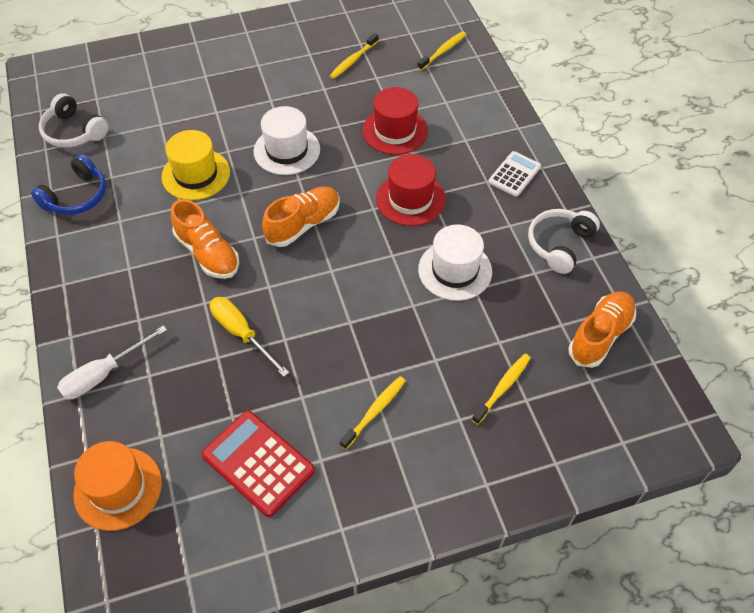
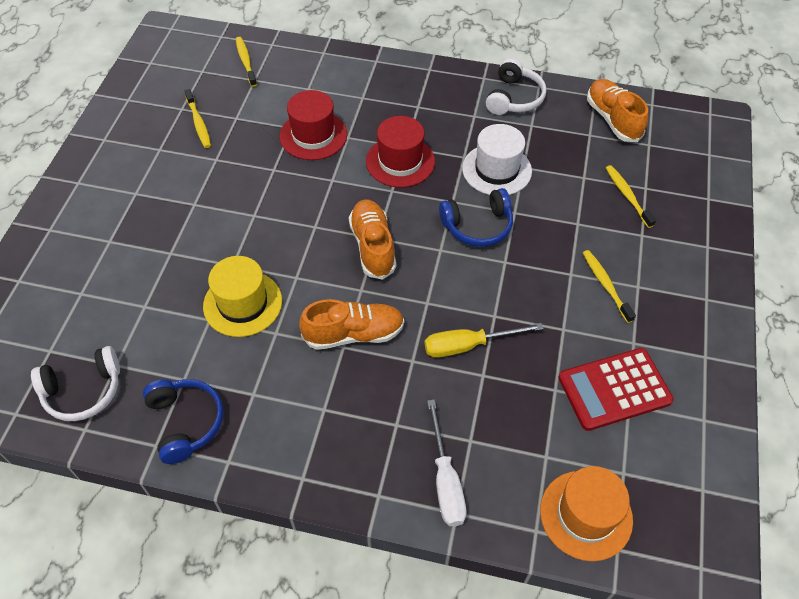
camera: 60 degrees left, 0 degrees up
white hat [253,106,320,175] -> none
white calculator [488,151,541,197] -> none
white headphones [528,209,600,274] -> white headphones turned 135 degrees counterclockwise [486,58,546,115]
none -> blue headphones [439,188,513,247]

